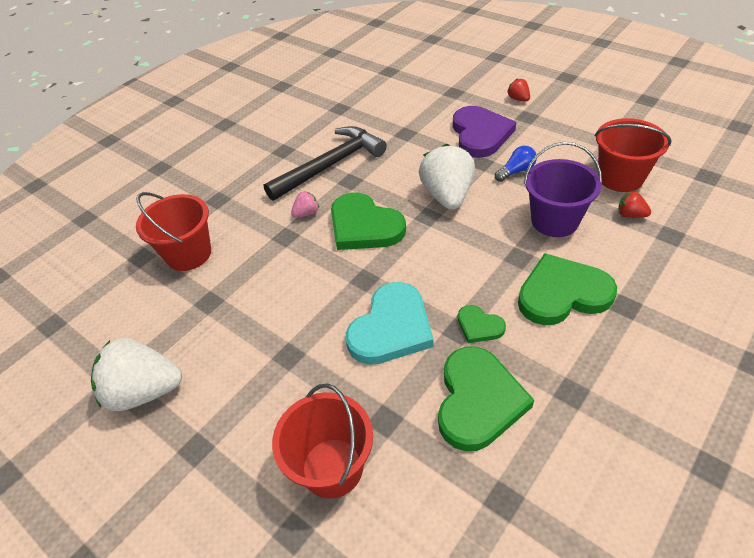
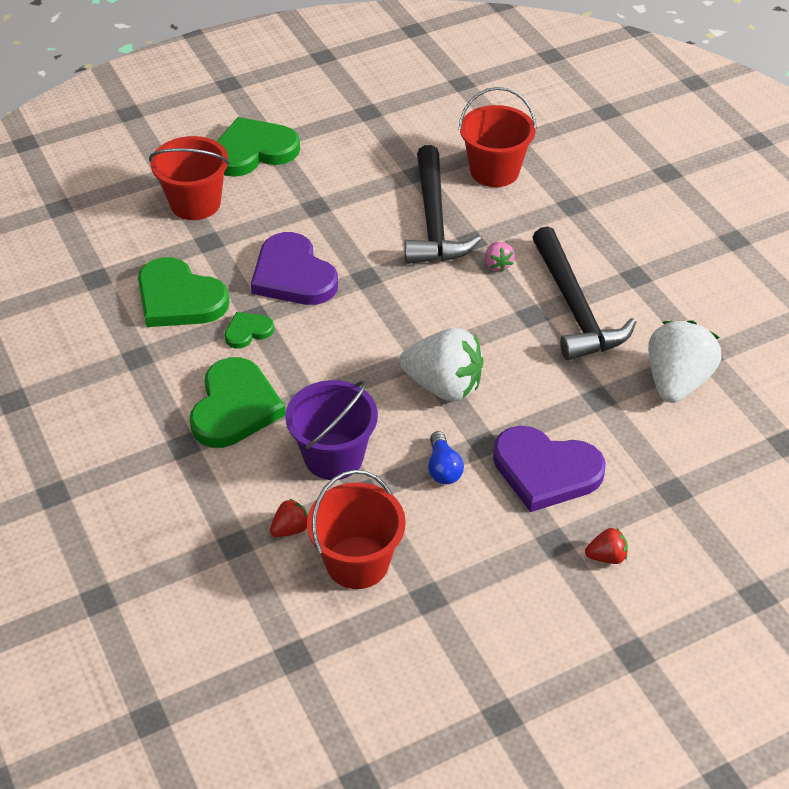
camera: 110 degrees right, 0 degrees up
white strawberry [91,338,182,411] -> white strawberry moved to [648,320,722,403]
green heart [331,192,406,250] -> green heart moved to [216,117,300,177]
turquoise heart [346,282,434,365] -> purple heart [251,232,338,305]
none -> black hammer [404,145,481,264]

